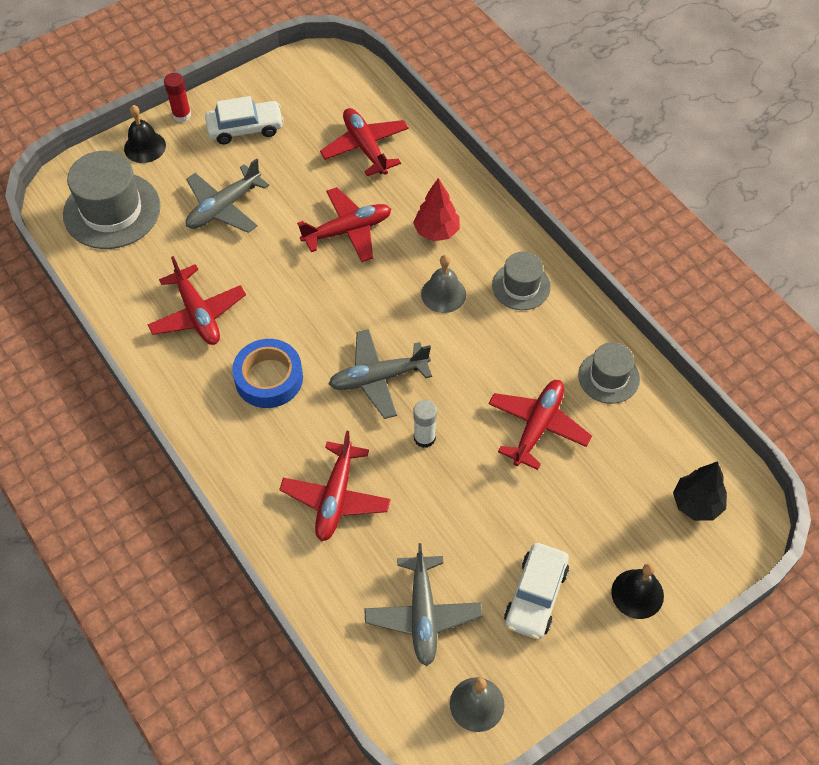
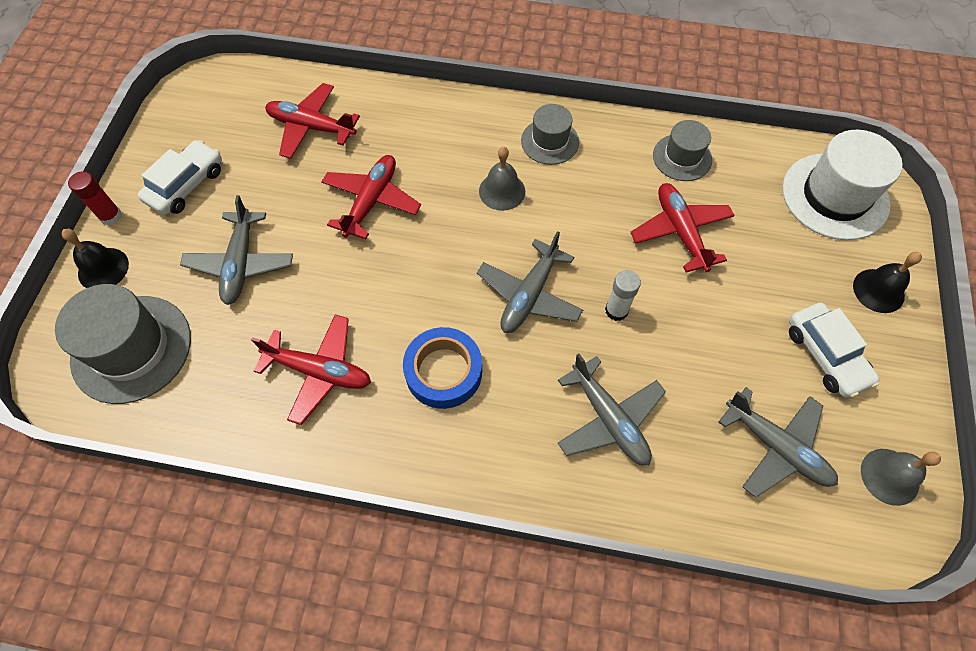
camera: 45 degrees left, 5 degrees up
red plane [279,431,391,541] -> grey plane [558,353,666,465]
red tree [413,178,460,241] -> none
black tree [673,461,727,521] -> white hat [782,130,903,240]

